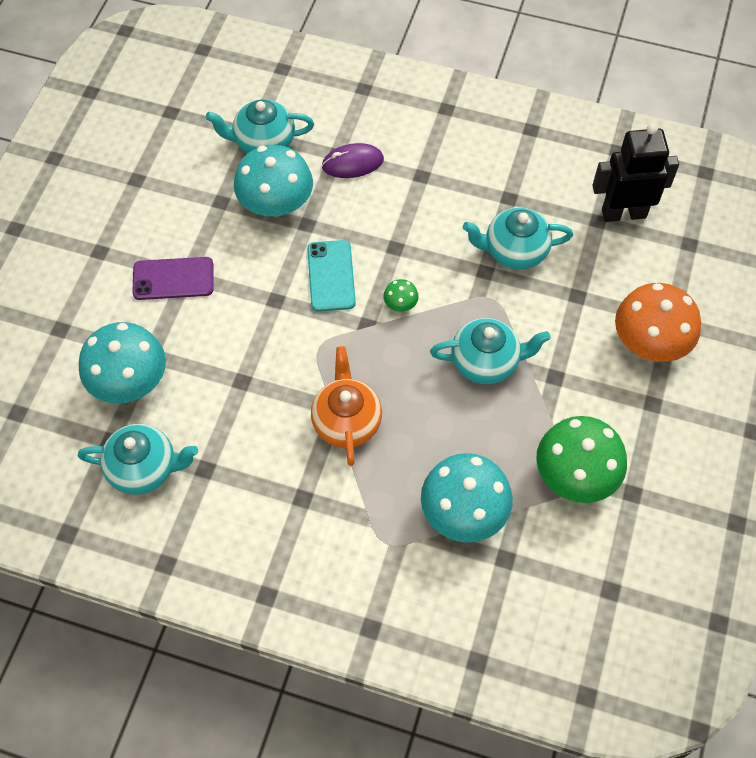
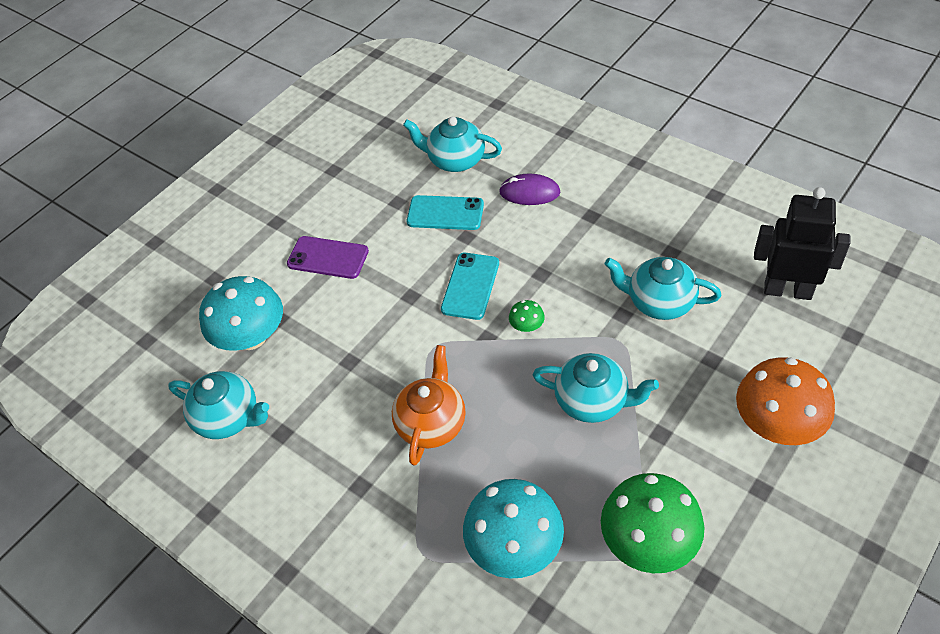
camera: 25 degrees right, 10 degrees down
turquoise mushroom [234,145,313,216] -> turquoise phone [407,195,484,230]

